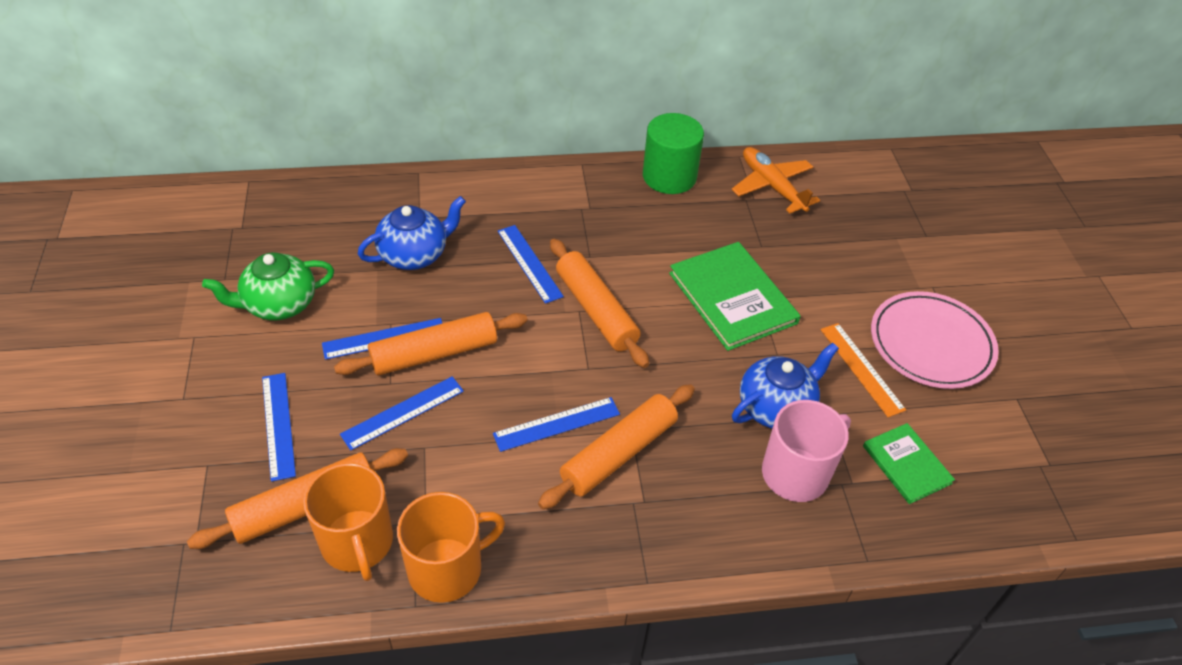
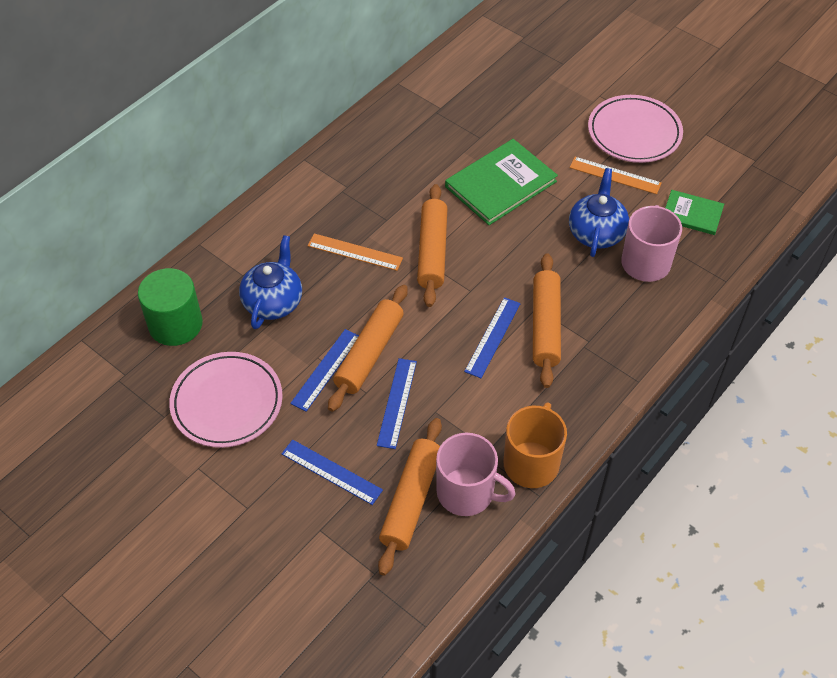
camera: 40 degrees left, 5 degrees up
green teapot [202,252,334,320] -> pink plate [169,352,283,448]
orange mug [303,463,393,581] -> pink mug [436,433,516,516]
blue ruler [497,225,564,304] -> orange ruler [308,233,403,271]
orange rolling pin [550,239,649,368] -> orange rolling pin turned 75 degrees clockwise [417,184,447,307]
green cylinder [643,113,704,194] -> green cylinder moved to [138,268,203,346]
green book [669,242,801,351] -> green book turned 60 degrees counterclockwise [445,139,558,225]
orange plane [732,147,820,213] -> none

